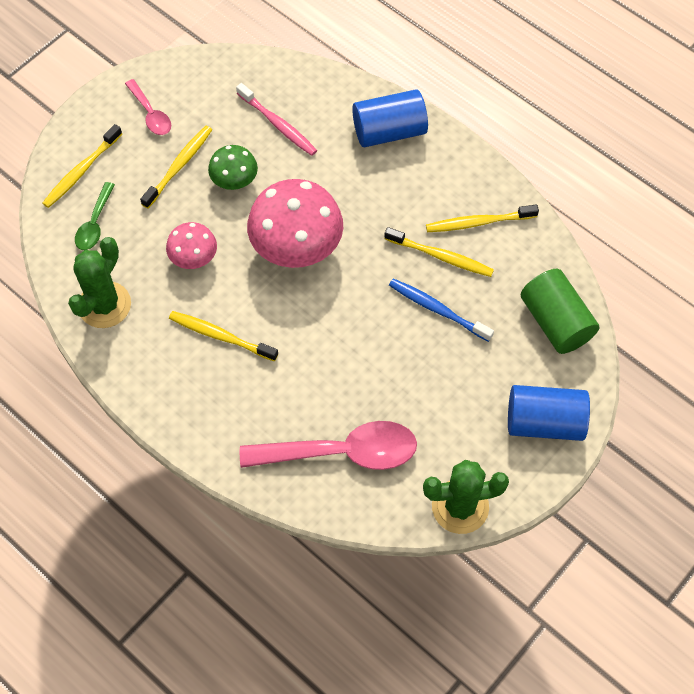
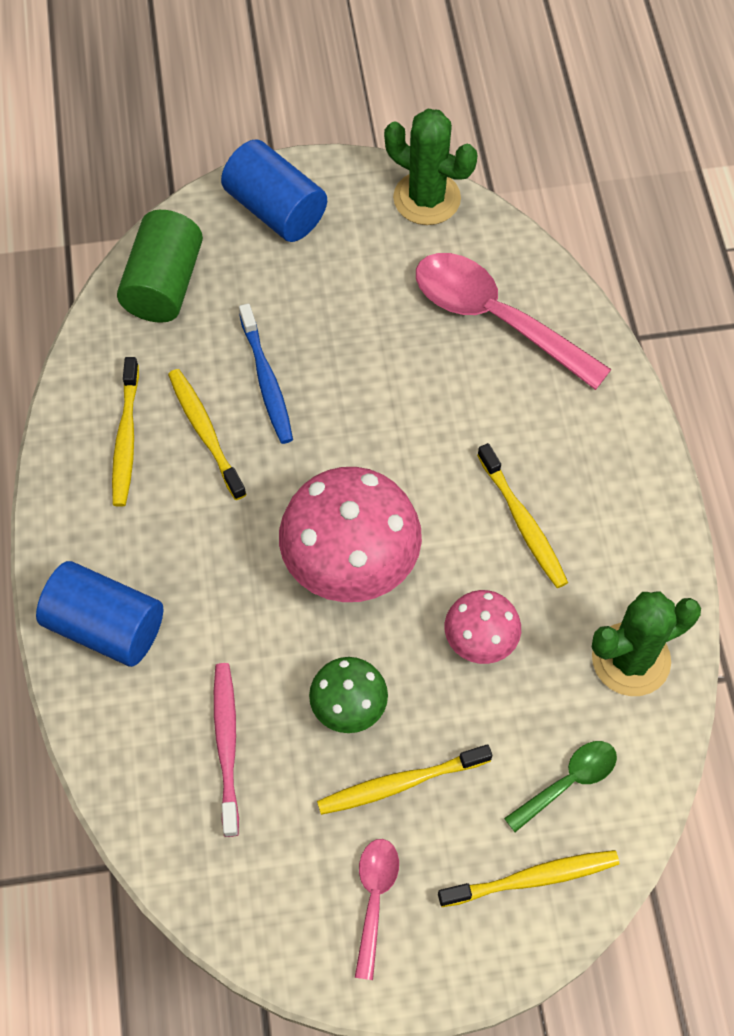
camera: 140 degrees left, 0 degrees up
yellow toothbrush [426,204,539,232] -> yellow toothbrush turned 60 degrees clockwise [112,357,139,507]

